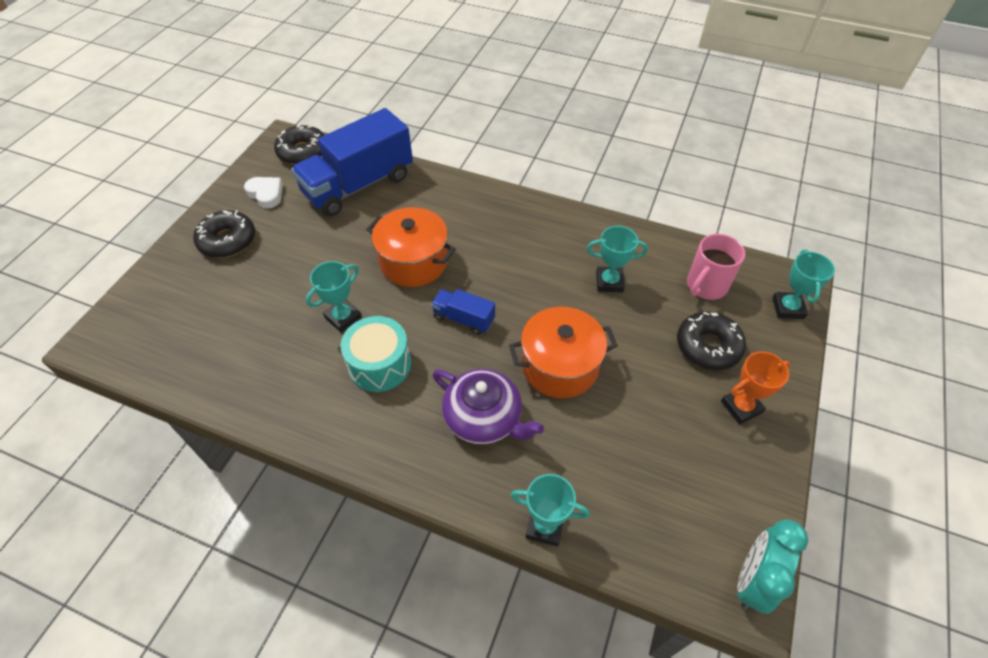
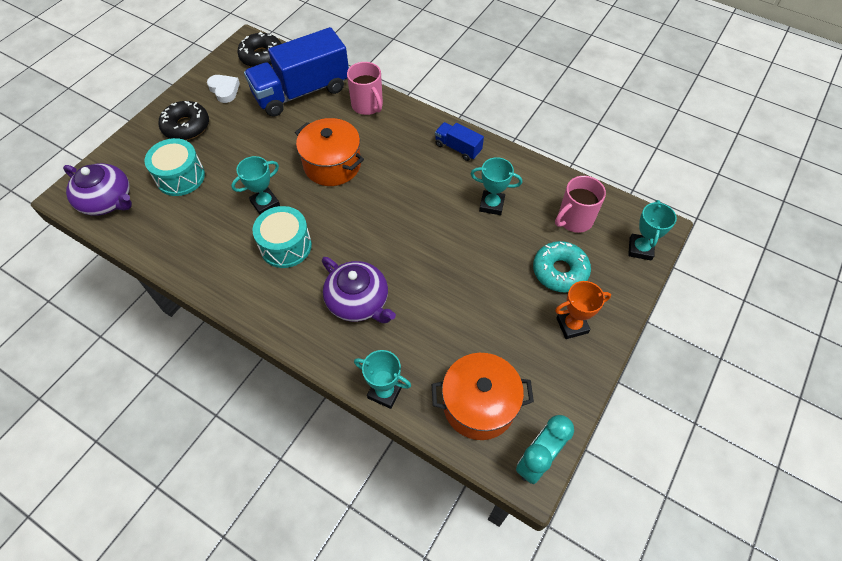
camera: 10 degrees right, 5 degrees up
blue truck [431,289,495,335] -> blue truck moved to [435,122,484,161]
orange pot [509,307,618,398] -> orange pot moved to [432,353,534,440]
black donut [677,311,746,370] -> turquoise donut [533,241,591,293]
none -> purple teapot [63,163,132,215]
none -> turquoise drum [145,138,205,196]
none -> pink mug [347,62,383,115]

